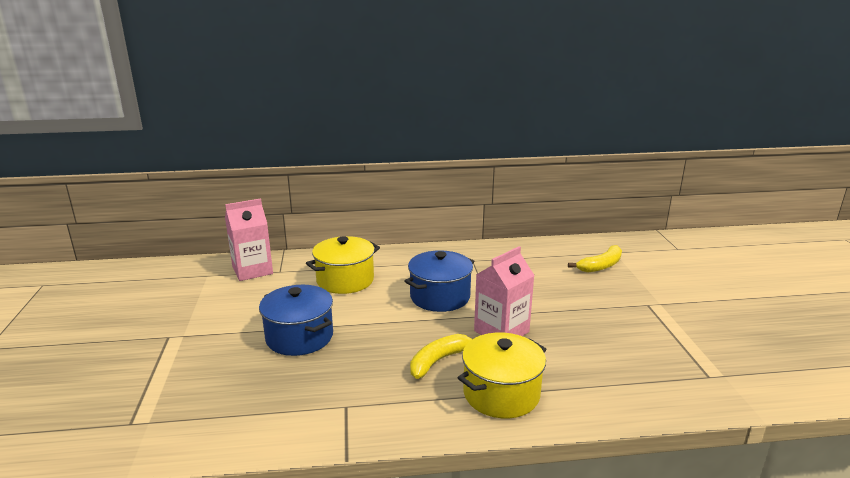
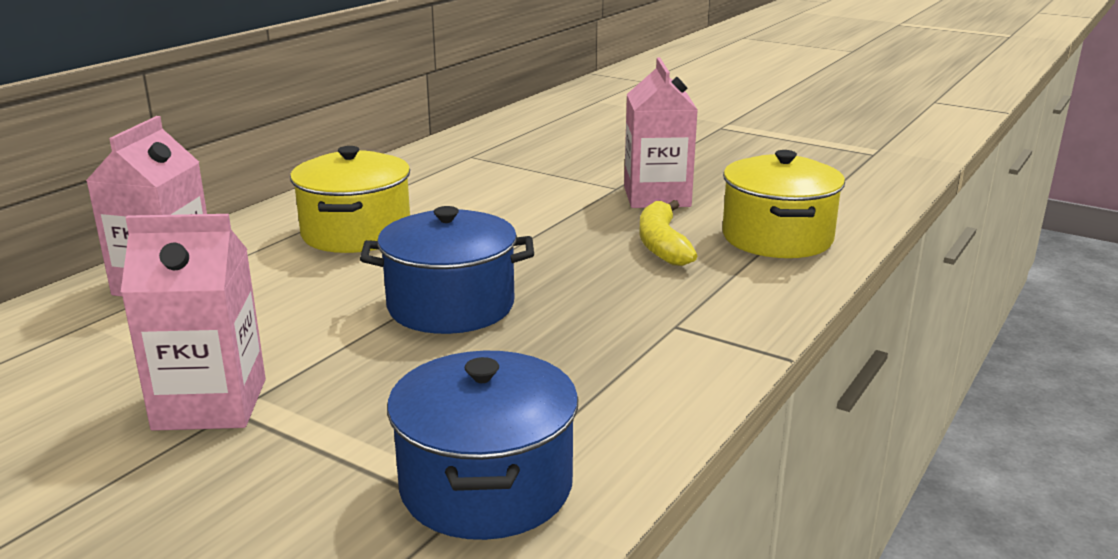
camera: 50 degrees left, 0 degrees up
blue pot [404,250,474,312] -> blue pot moved to [387,351,579,540]
yellow banana [568,245,622,273] -> none
none -> pink carton [121,214,266,431]

